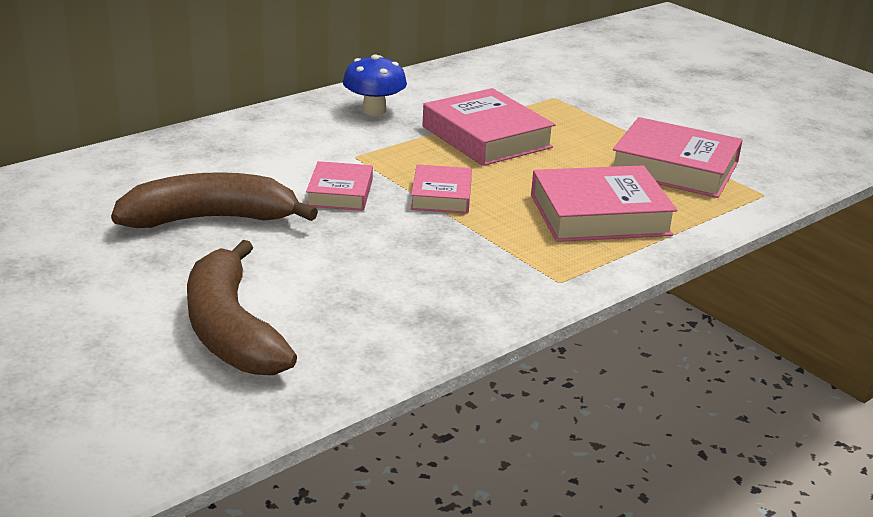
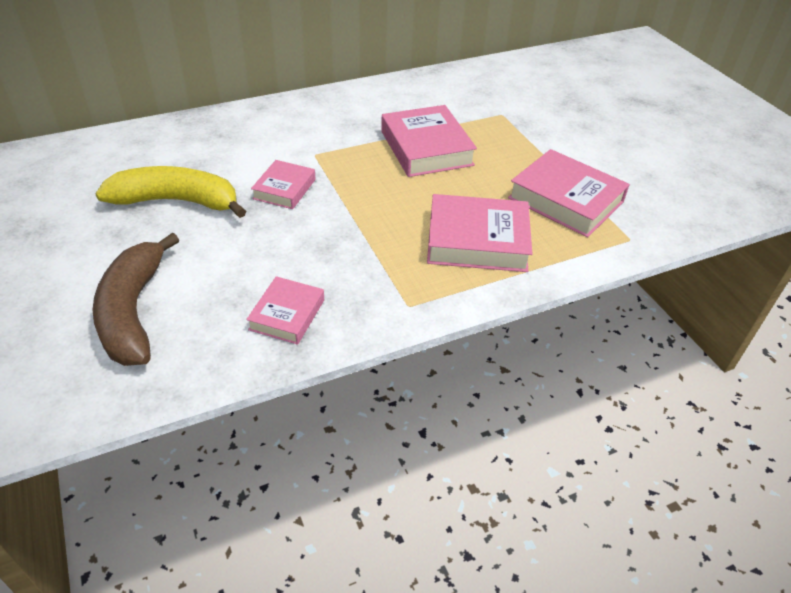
camera: 15 degrees right, 15 degrees up
brown banana [111,172,318,228] -> yellow banana [95,166,246,218]
blue mushroom [343,54,407,115] -> none
pink book [411,164,472,214] -> pink book moved to [246,276,324,345]

